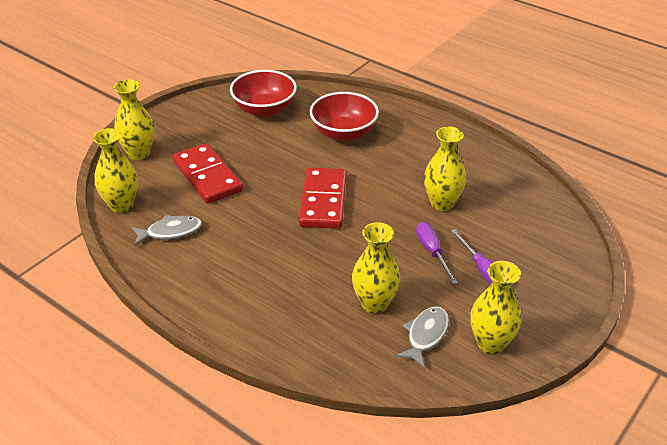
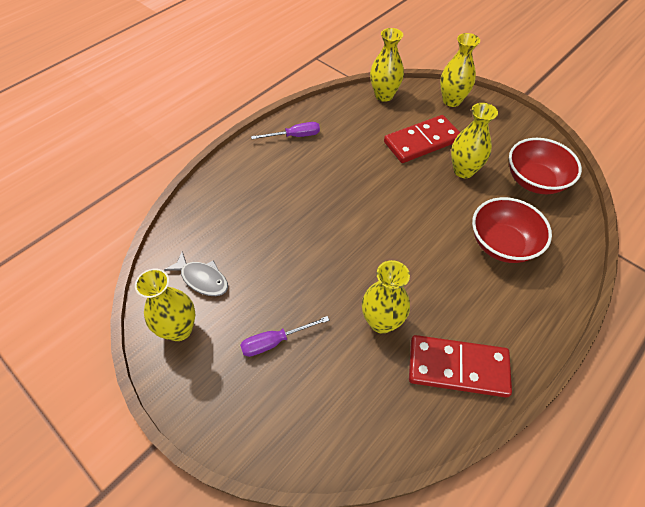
camera: 95 degrees right, 15 degrees up
grey fish [131,215,202,246] -> none
red domino [299,167,347,229] -> red domino moved to [409,335,512,397]
yellow vase [352,222,400,314] -> yellow vase moved to [451,103,498,178]
purple screwdriver [416,222,458,284] -> purple screwdriver moved to [251,122,320,139]

